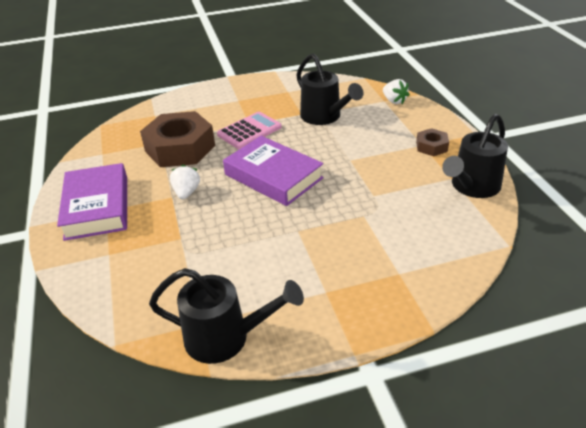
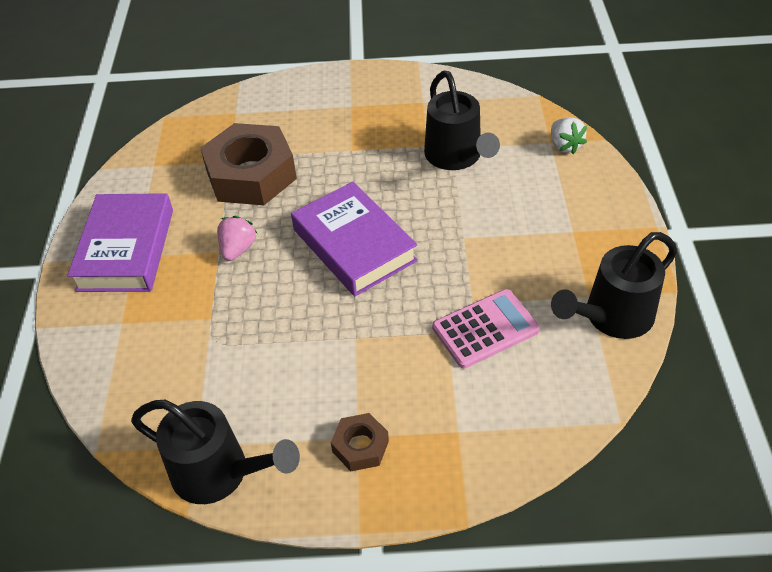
camera: 15 degrees right, 10 degrees up
white strawberry [170,165,200,199] -> pink strawberry [217,216,257,261]
pink calculator [217,112,282,149] -> pink calculator moved to [432,289,540,369]
brown nut [416,128,449,156] -> brown nut moved to [331,413,389,471]

